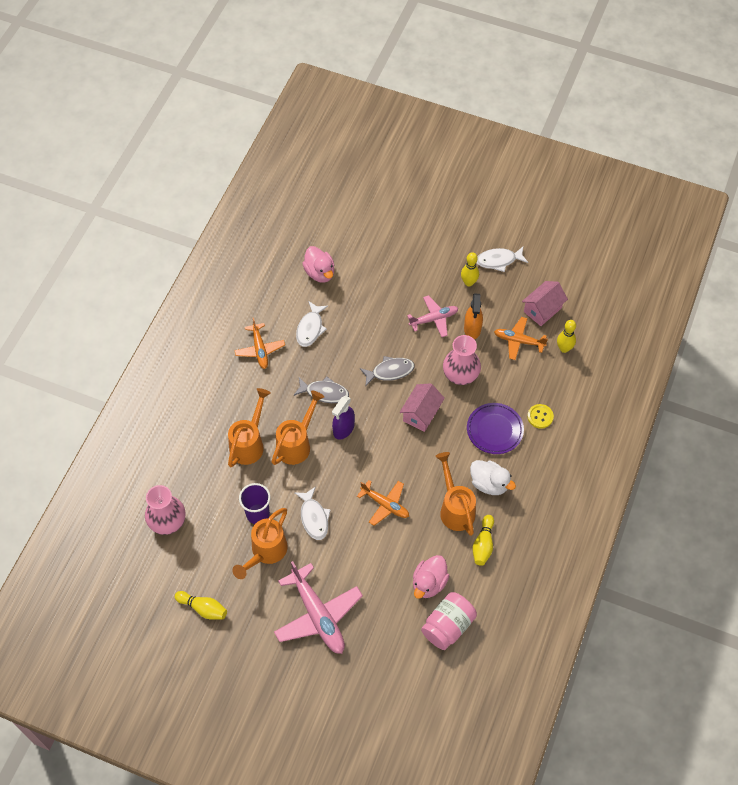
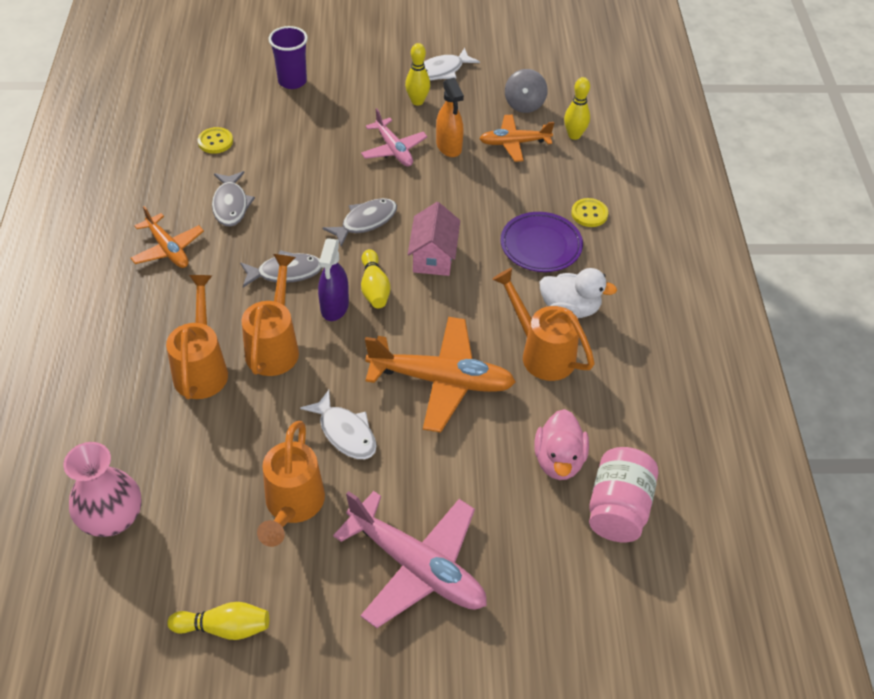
camera: 25 degrees left, 10 degrees down
purple cup [239,483,271,524] -> purple cup moved to [268,26,308,89]
white fish [296,301,328,347] -> grey fish [212,171,255,227]
pink duck [302,246,334,283] -> yellow button [197,127,233,154]
orange plane [357,480,409,526] -> orange plane [365,317,516,433], size x1.68
pink plane [407,295,458,337] -> pink plane turned 105 degrees clockwise [361,108,428,167]
pink vase [443,335,481,385] -> none
yellow bowling pin [473,515,494,566] -> yellow bowling pin moved to [361,249,390,308]
pink house [522,281,568,326] -> grey spinning top [505,69,548,113]

